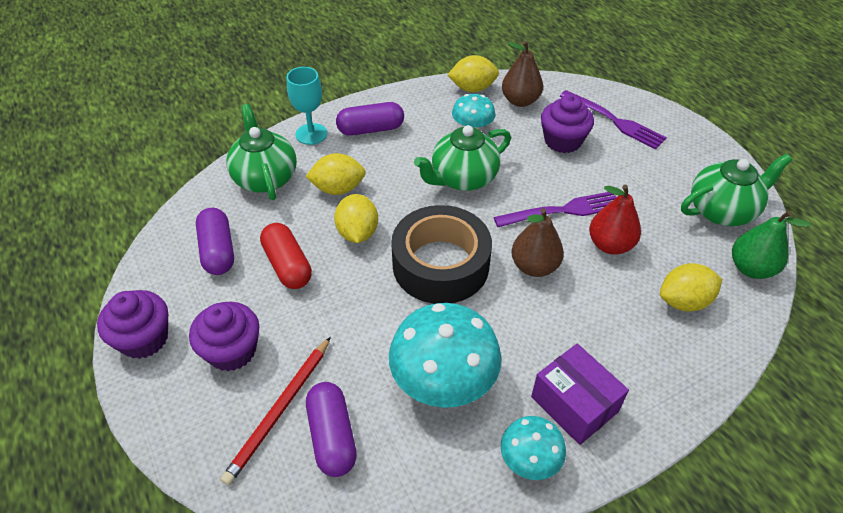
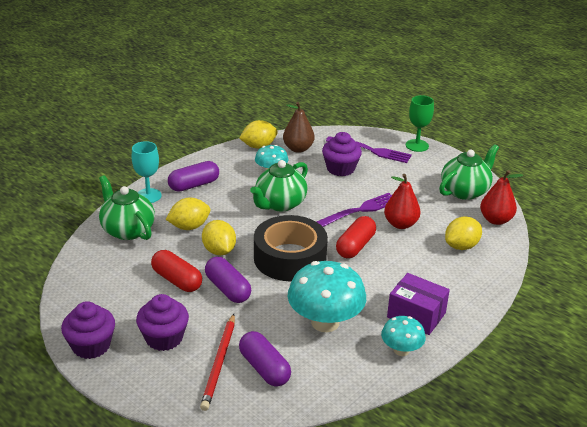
camera: 20 degrees left, 15 degrees down
purple capsule [196,208,234,275] -> purple capsule moved to [205,257,251,303]
brown pear [511,208,564,277] -> red capsule [336,216,376,258]
green pear [732,211,811,279] -> red pear [480,170,523,225]
none -> green goblet [406,95,434,152]

